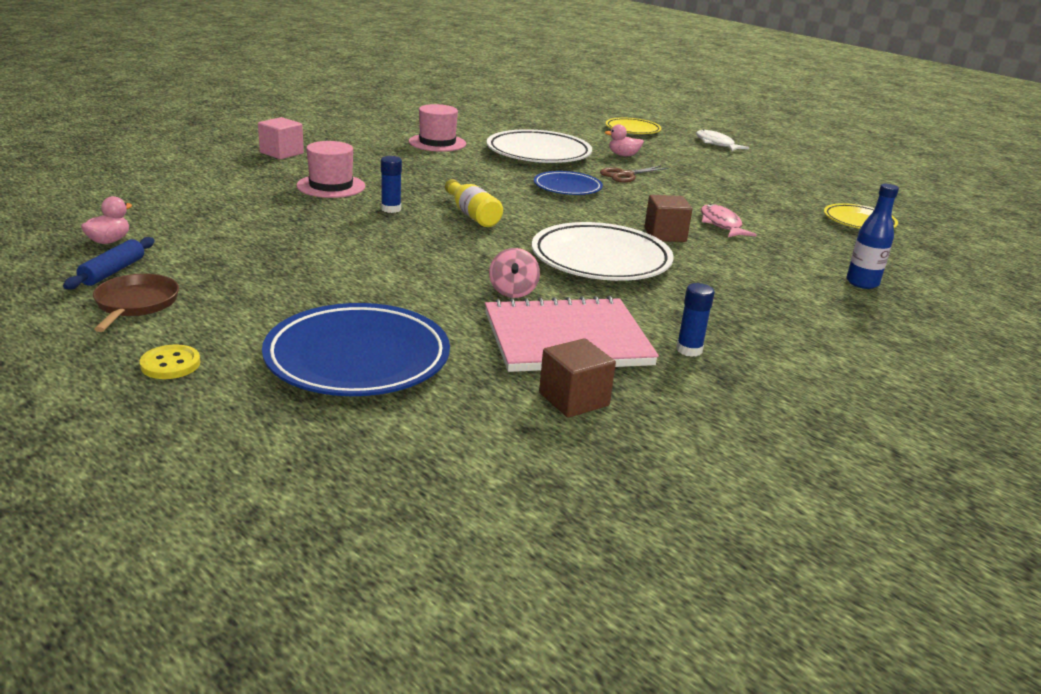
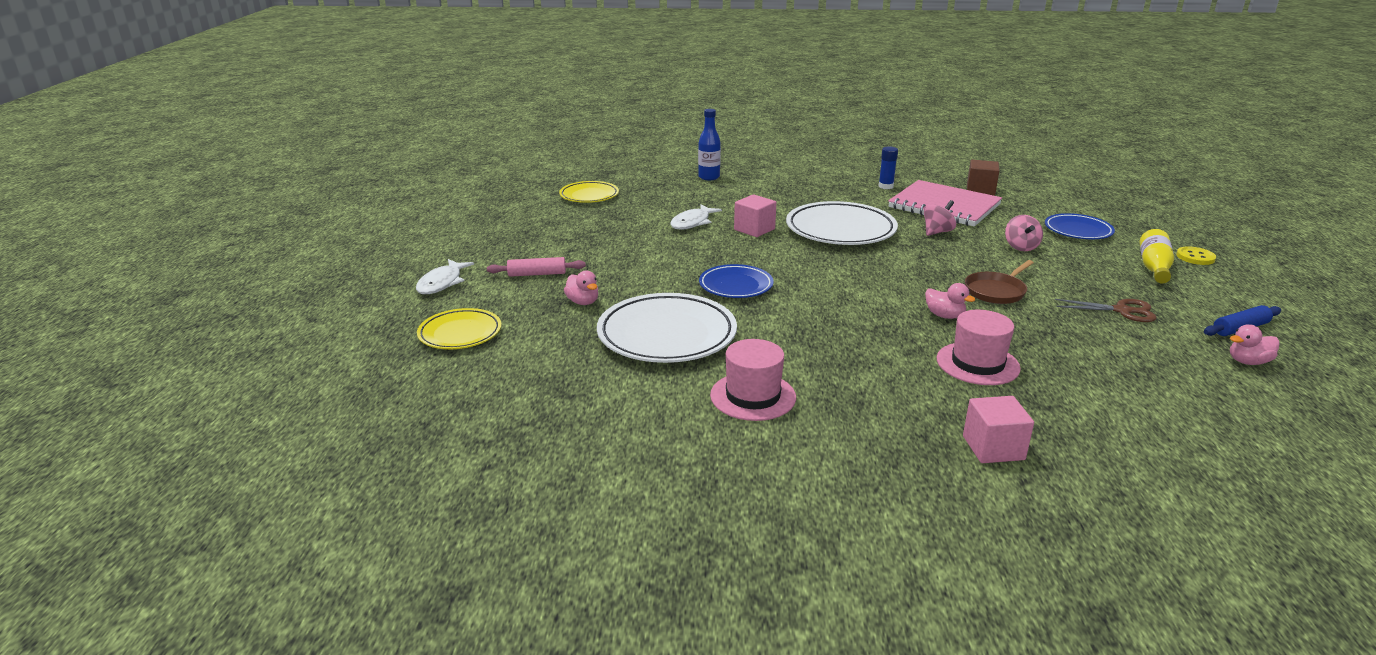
camera: 130 degrees left, 0 degrees up
brown pan [93,274,179,332] -> brown pan moved to [965,260,1034,304]
blue plate [262,303,450,396] -> blue plate [1045,213,1115,239], size x0.59
blue glue stick [381,156,402,213] -> pink duck [925,283,975,319]
yellow bottle [445,179,503,227] -> yellow bottle moved to [1140,229,1174,283]
brown scissors [600,166,669,182] -> brown scissors moved to [1055,299,1157,322]
brown cube [644,195,692,242] -> pink cube [734,194,776,237]
pink fish [701,204,757,237] -> white fish [670,204,722,230]
none -> pink rolling pin [487,257,586,277]
none -> pink spinning top [1005,215,1043,251]

